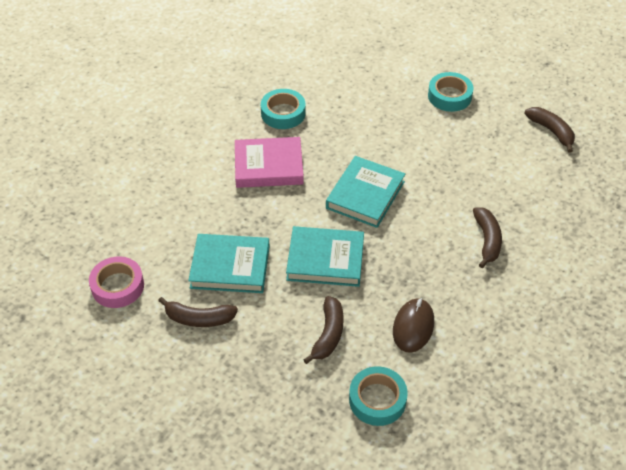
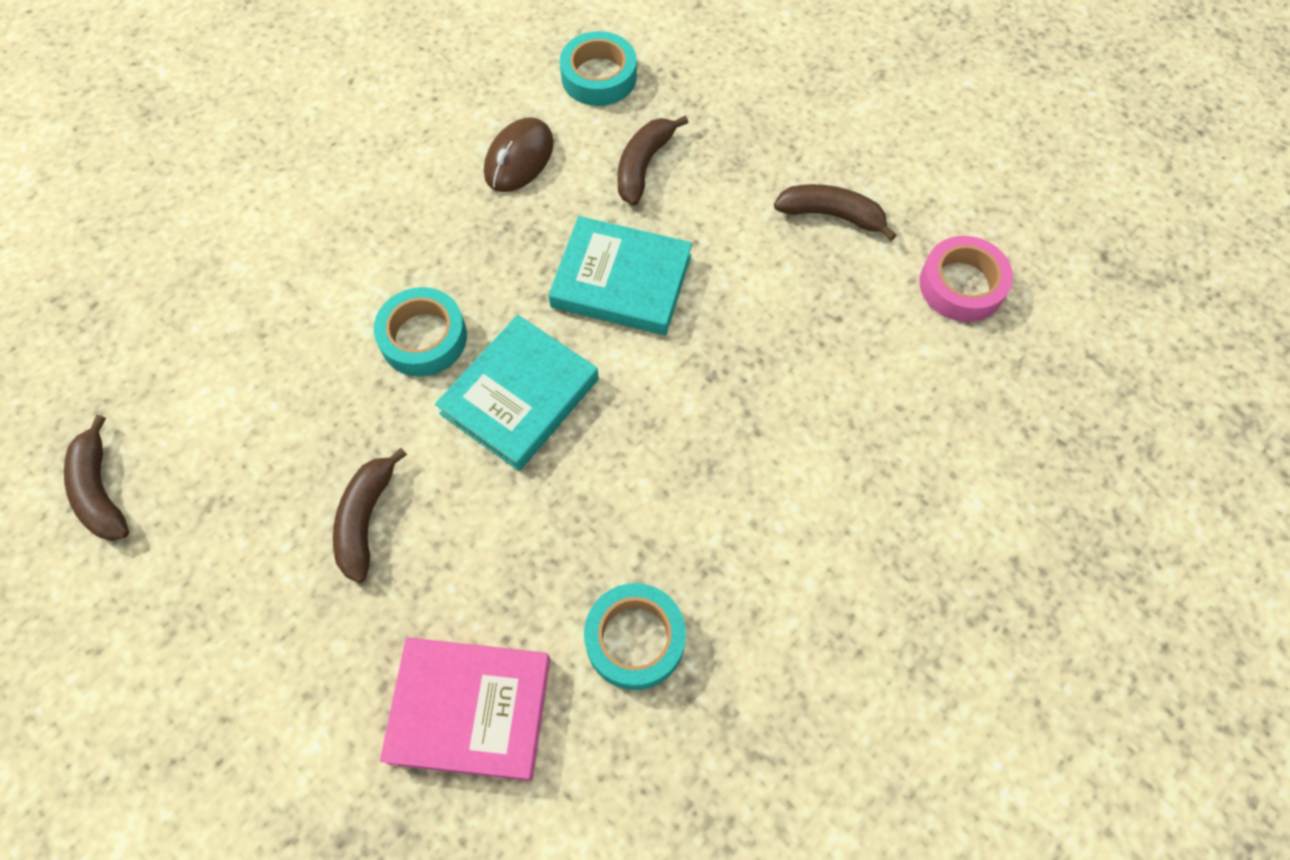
camera: 170 degrees left, 15 degrees up
turquoise book [188,234,270,293] -> none
pink book [235,137,304,188] -> pink book moved to [380,638,550,781]
turquoise tape [428,72,473,112] -> turquoise tape moved to [374,287,467,376]
brown banana [473,207,502,268] -> brown banana moved to [333,448,407,583]

